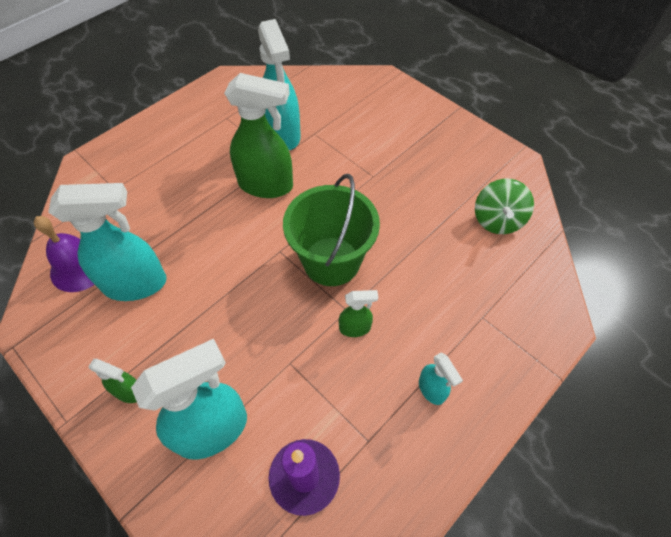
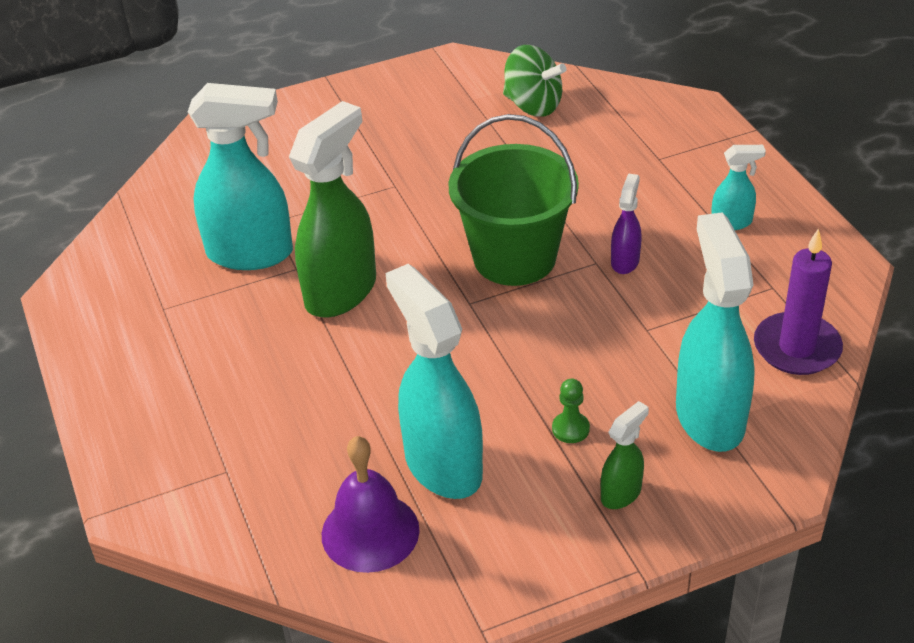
camera: 65 degrees left, 15 degrees down
turquoise spray bottle [48,183,167,301] -> turquoise spray bottle turned 45 degrees counterclockwise [386,264,483,499]
green spray bottle [339,290,378,337] -> purple spray bottle [611,173,642,274]
none -> green pawn [552,379,590,443]

